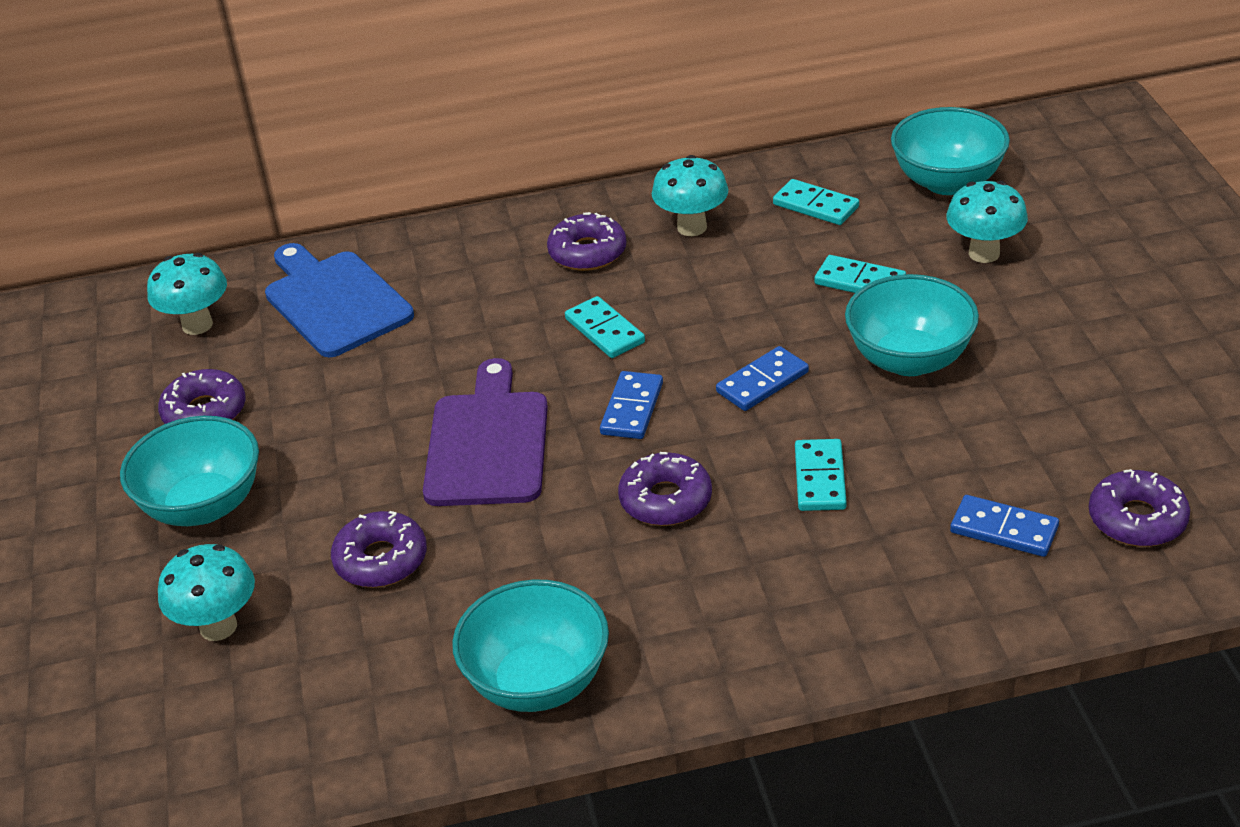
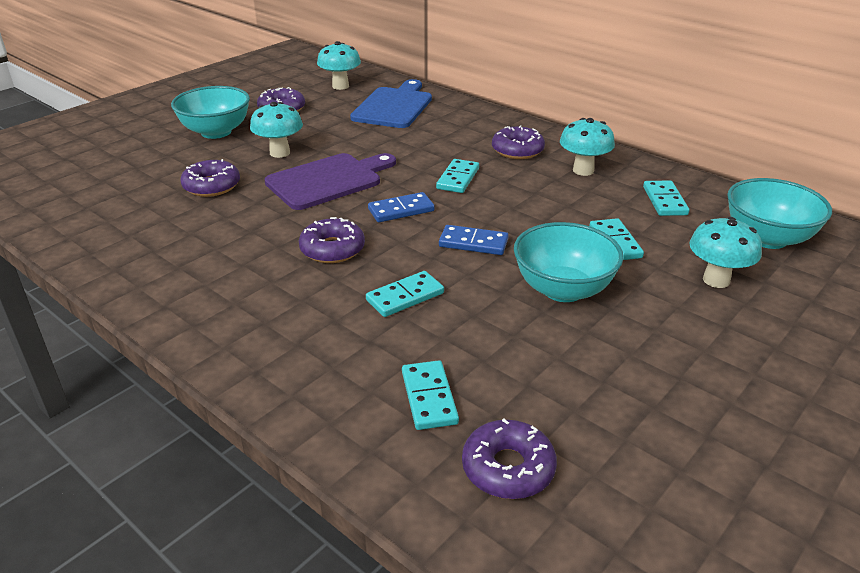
camera: 50 degrees right, 5 degrees down
turquoise mushroom [158,544,255,641] -> turquoise mushroom moved to [250,102,303,158]
turquoise bowl [452,580,609,712] -> none
blue domino [950,495,1059,557] -> turquoise domino [402,360,459,430]

